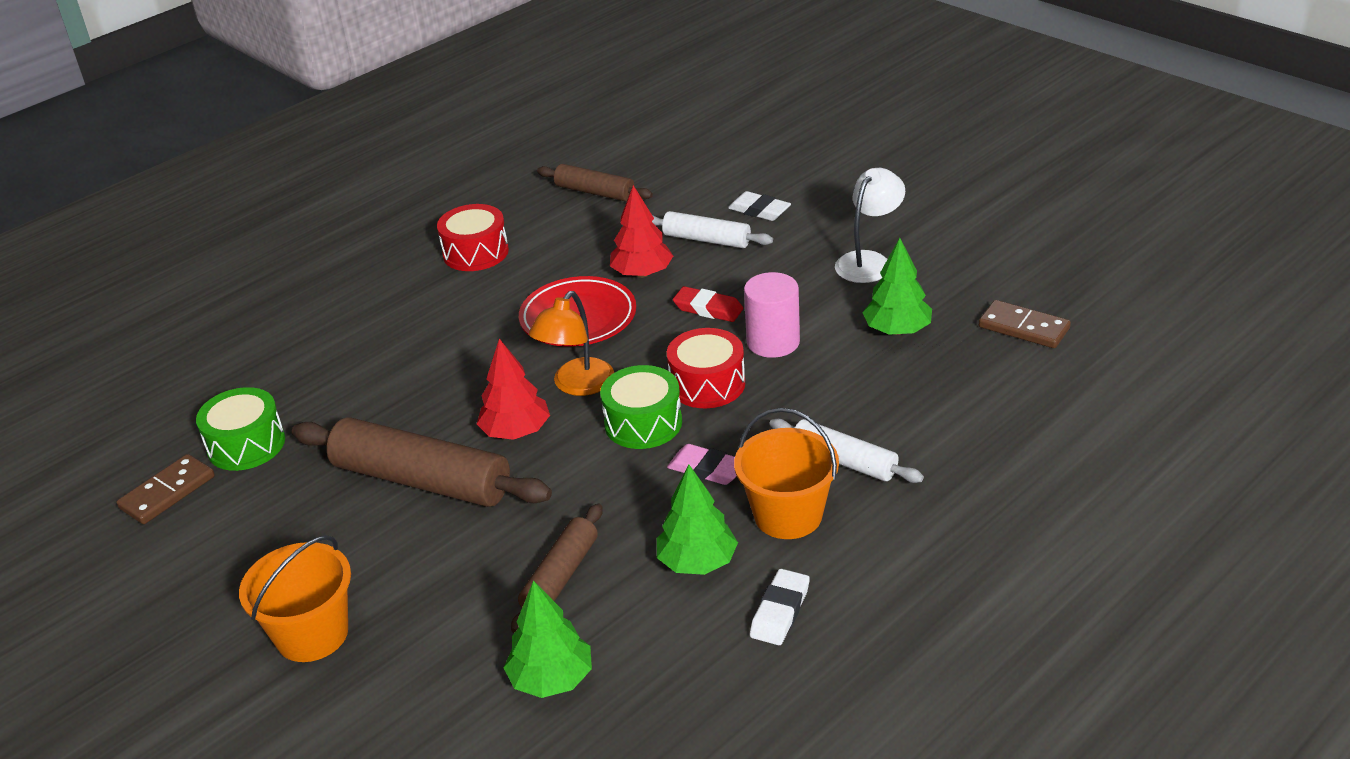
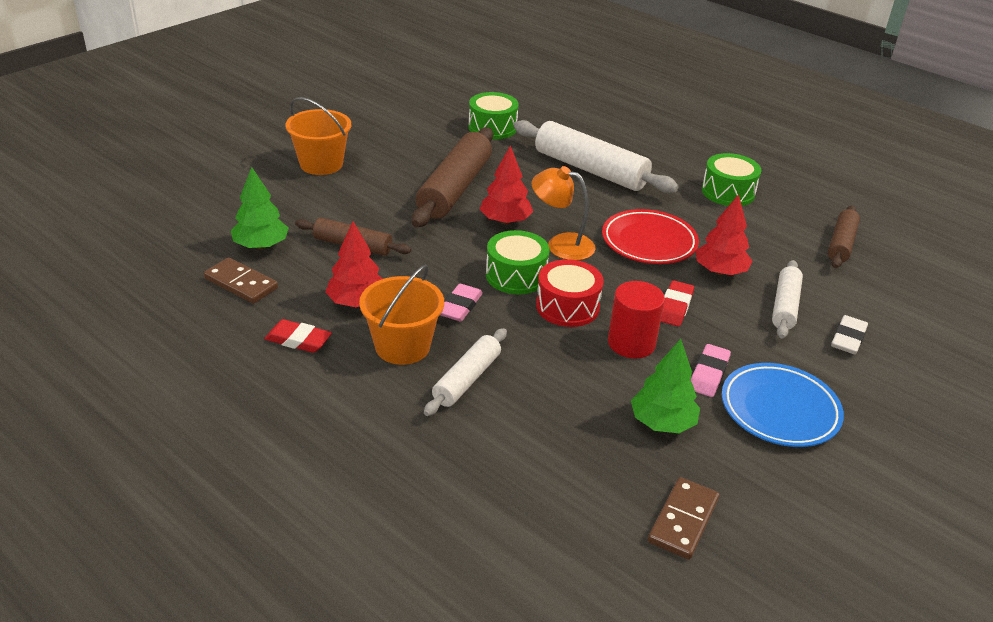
camera: 80 degrees right, 0 degrees up
brown domino [117,454,215,524] -> brown domino moved to [204,257,278,304]
red drum [437,204,509,271] -> green drum [702,153,762,206]
green tree [657,465,738,575] -> red tree [325,221,383,307]
pink cylinder [744,272,800,358] -> red cylinder [608,281,665,358]
white eraser [750,569,810,645] -> red eraser [264,319,332,353]
white lamp [835,168,905,283] -> blue plate [722,363,844,447]
none -> white rolling pin [513,120,679,193]
none -> pink eraser [690,344,731,397]

